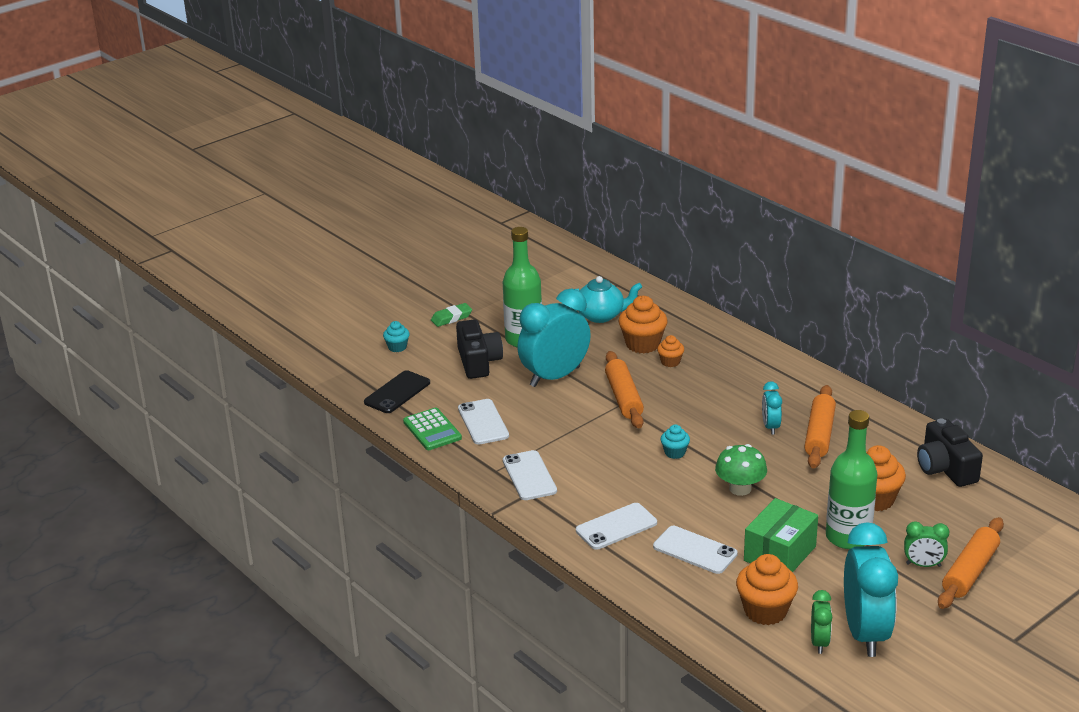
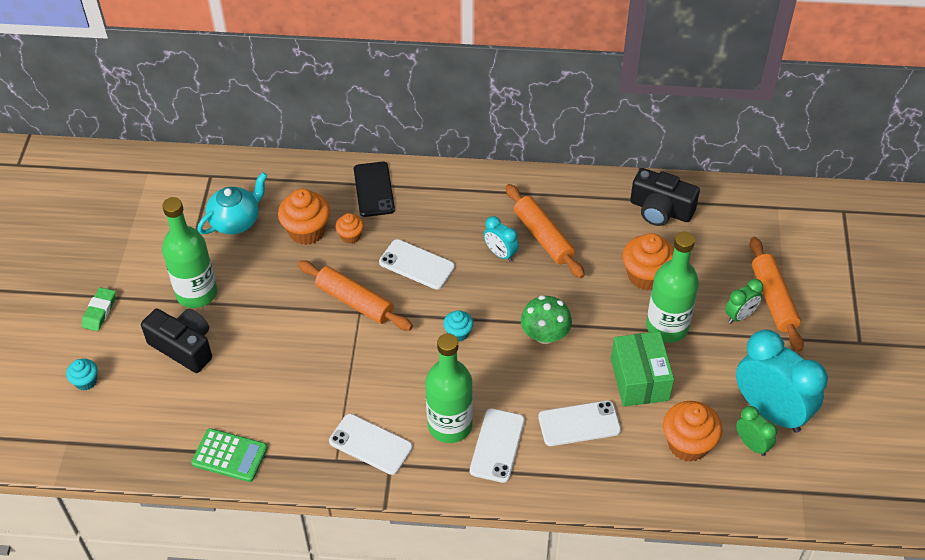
camera: 45 degrees left, 20 degrees up
black phone [364,370,430,413] -> black phone moved to [354,162,395,217]
white phone [458,399,509,445] -> white phone moved to [379,239,455,290]
turquoise clock [517,288,591,387] -> none
none -> green bottle [425,333,473,443]

